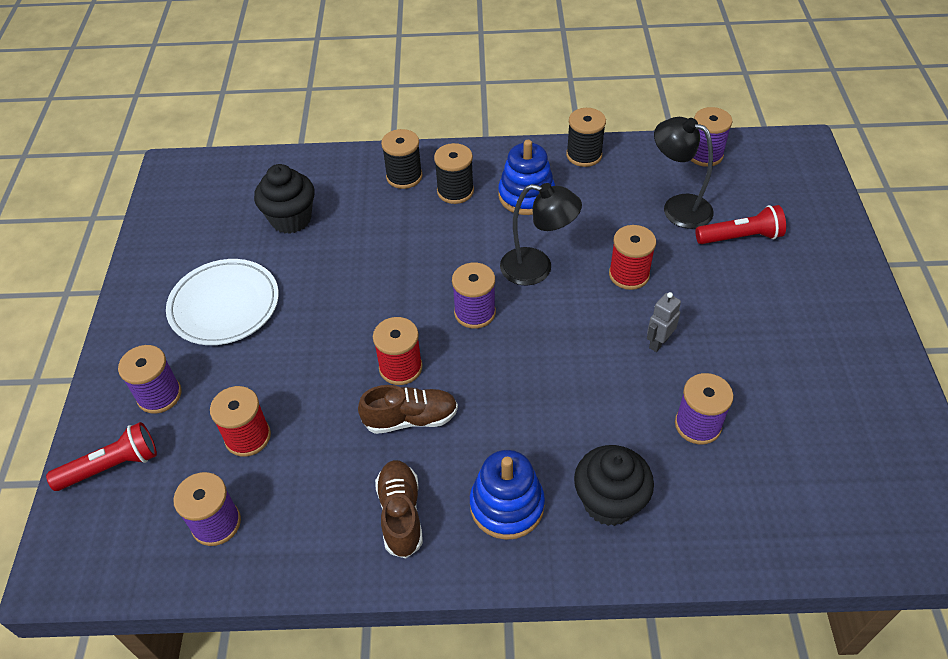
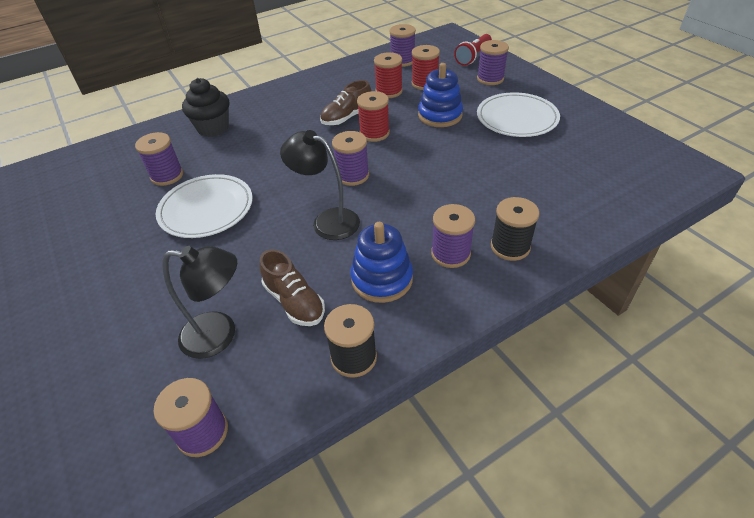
camera: 150 degrees right, 5 degrees down
black cupcake [254,164,315,234] -> none
brown shoe [375,460,423,558] -> brown shoe moved to [259,249,325,326]
black spool [434,143,474,204] -> purple spool [431,204,475,268]
blue stacking toy [470,450,545,540] -> blue stacking toy moved to [418,63,463,127]
black lamp [500,183,582,286] -> black lamp turned 45 degrees clockwise [280,130,360,240]
red spool [609,225,656,290] -> red spool moved to [374,52,403,98]
grey robot [647,292,681,352] -> white plate [156,174,253,238]
red flashlight [695,205,786,244] -> none

